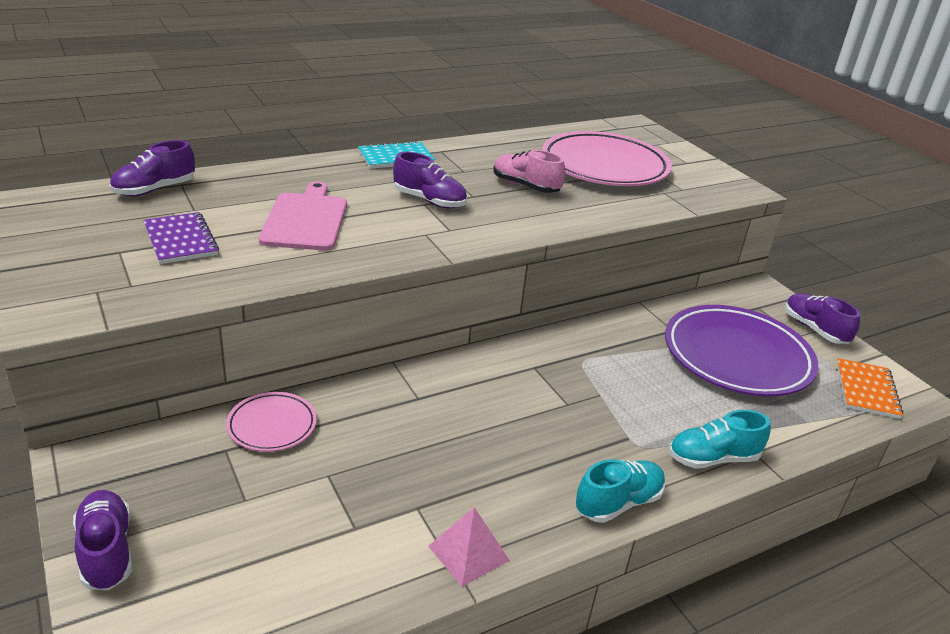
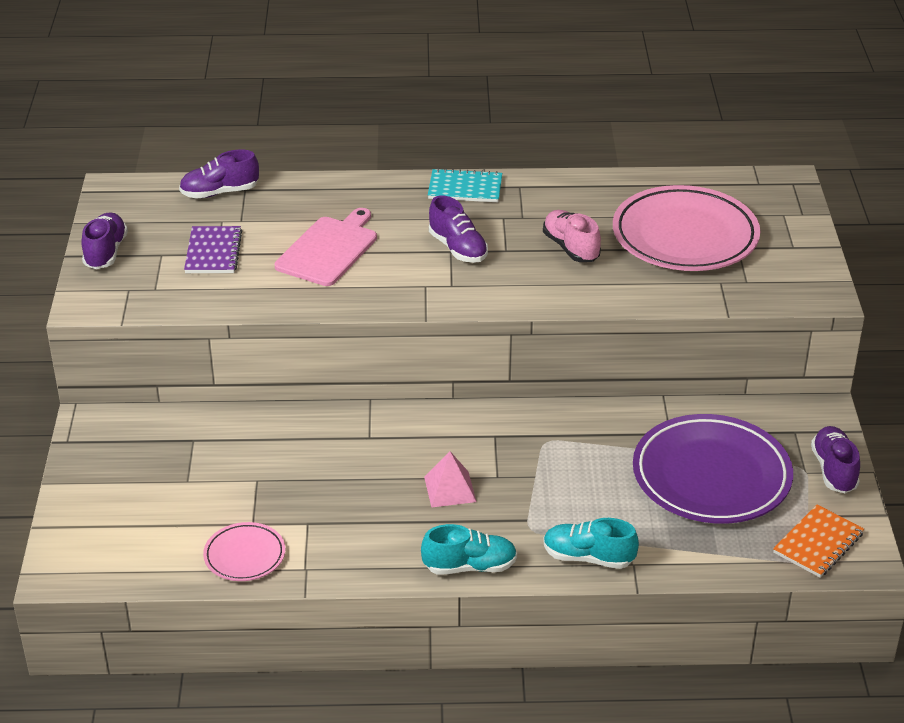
camera: 30 degrees right, 5 degrees up
purple shoe [73,490,132,590] -> purple shoe moved to [81,212,128,269]
pink plate [226,392,317,452] -> pink plate moved to [203,522,285,581]
pink pyramid [428,507,510,587] -> pink pyramid moved to [424,451,477,508]

